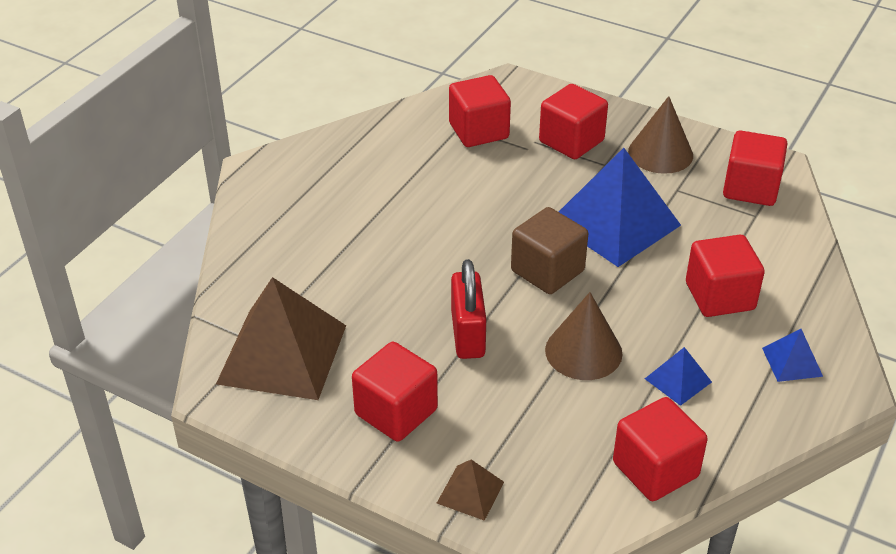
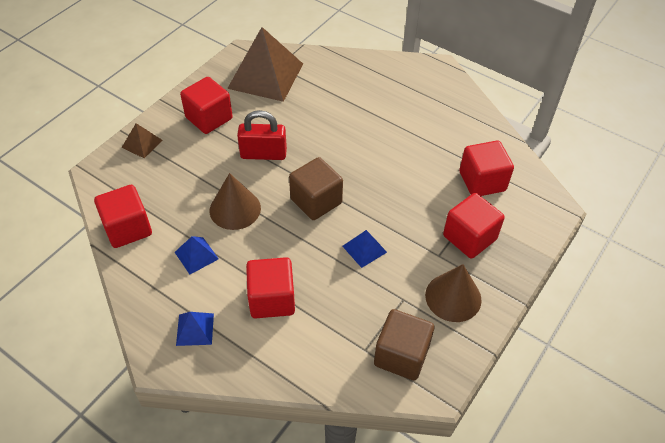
camera: 95 degrees right, 10 degrees up
blue pyramid [559,148,681,267] -> blue pyramid [342,230,387,268], size x0.45
red cube [723,131,787,206] -> brown cube [374,309,434,381]

